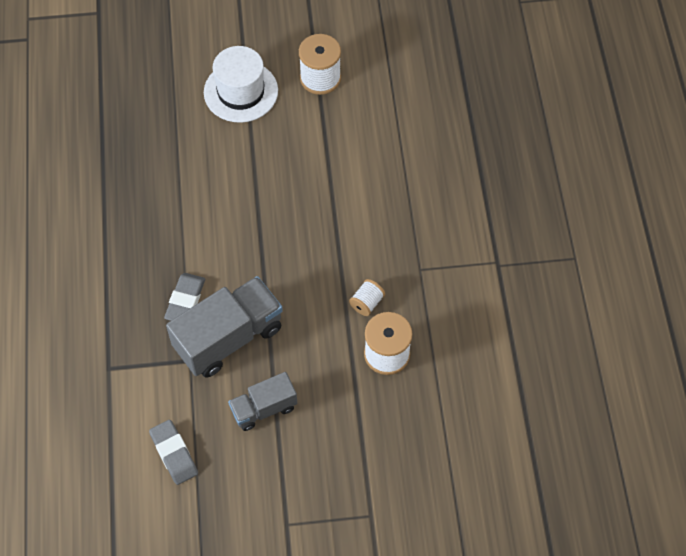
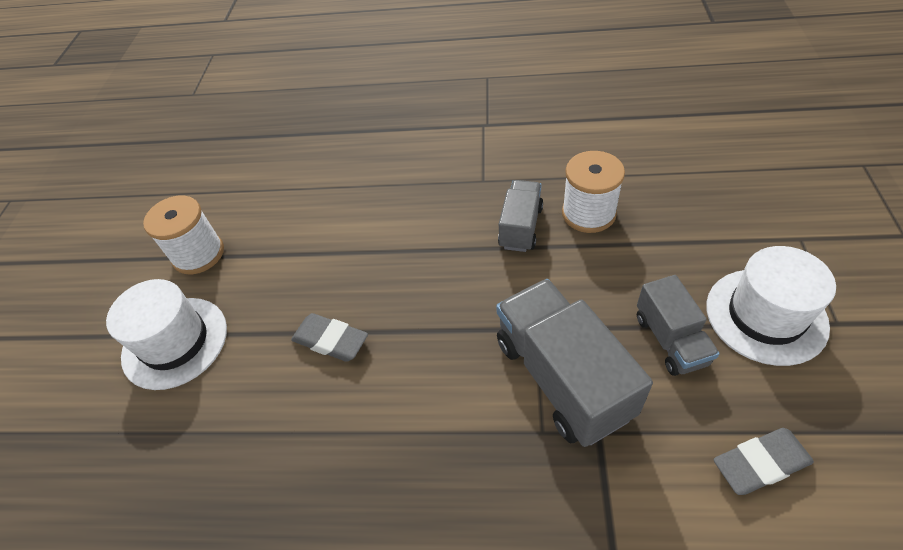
camera: 75 degrees left, 10 degrees down
grey eraser [164,273,205,321] -> grey eraser moved to [291,313,368,362]
white spool [349,279,385,316] -> grey truck [498,180,543,252]
none -> white hat [706,246,836,366]

